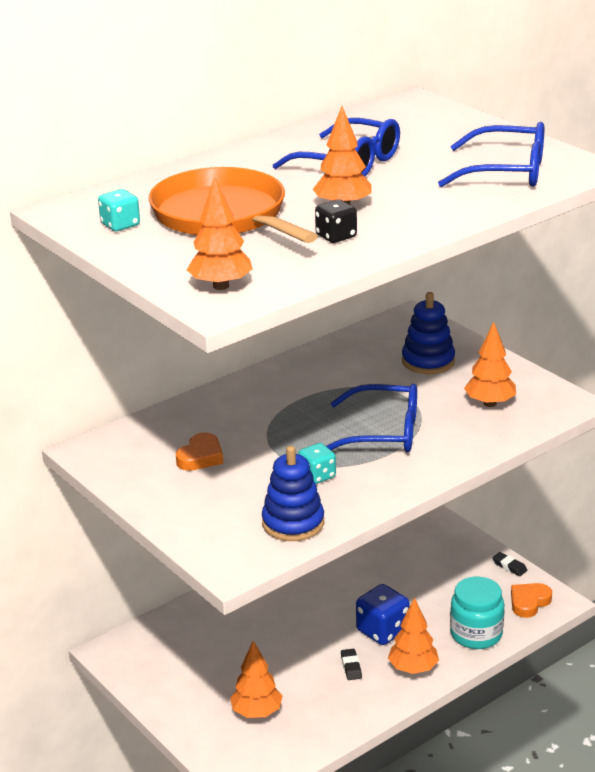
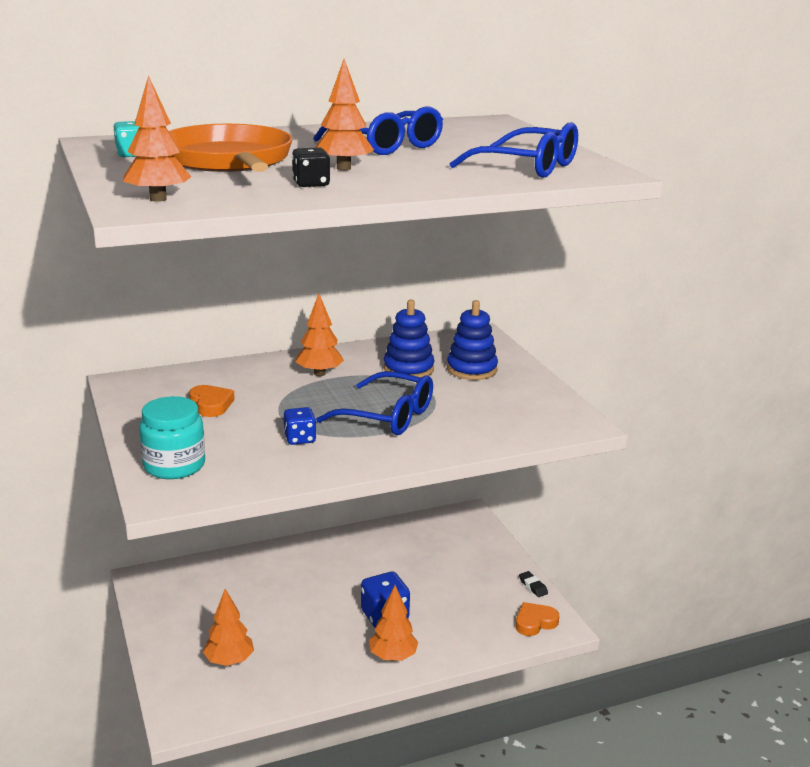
camera: 15 degrees right, 5 degrees down
orange heart [176,432,223,471] -> orange heart turned 75 degrees counterclockwise [189,385,235,417]
blue stacking toy [262,446,324,541] -> blue stacking toy moved to [384,300,435,379]
turquoise dice [298,443,336,484] -> blue dice [284,407,316,445]
black eraser [341,649,362,680] -> none
turquoise jar [450,577,504,649] -> turquoise jar moved to [139,396,205,479]
orange tree [464,322,516,407] -> orange tree moved to [296,294,344,376]

